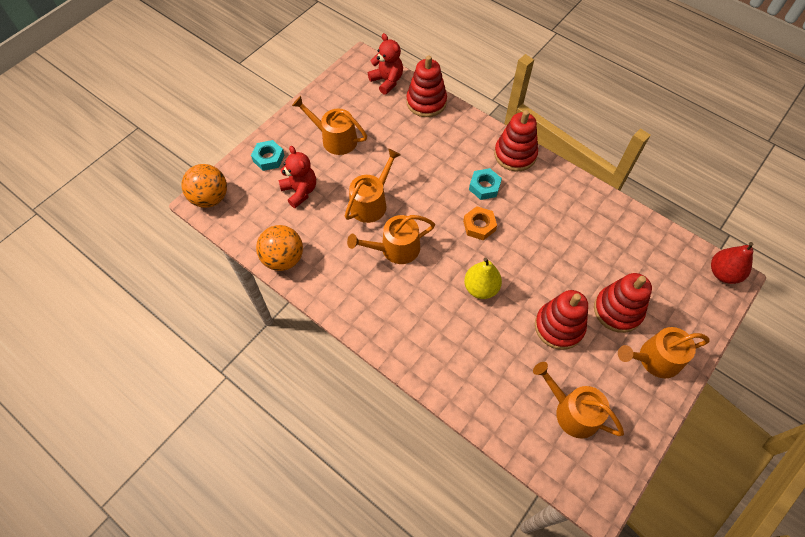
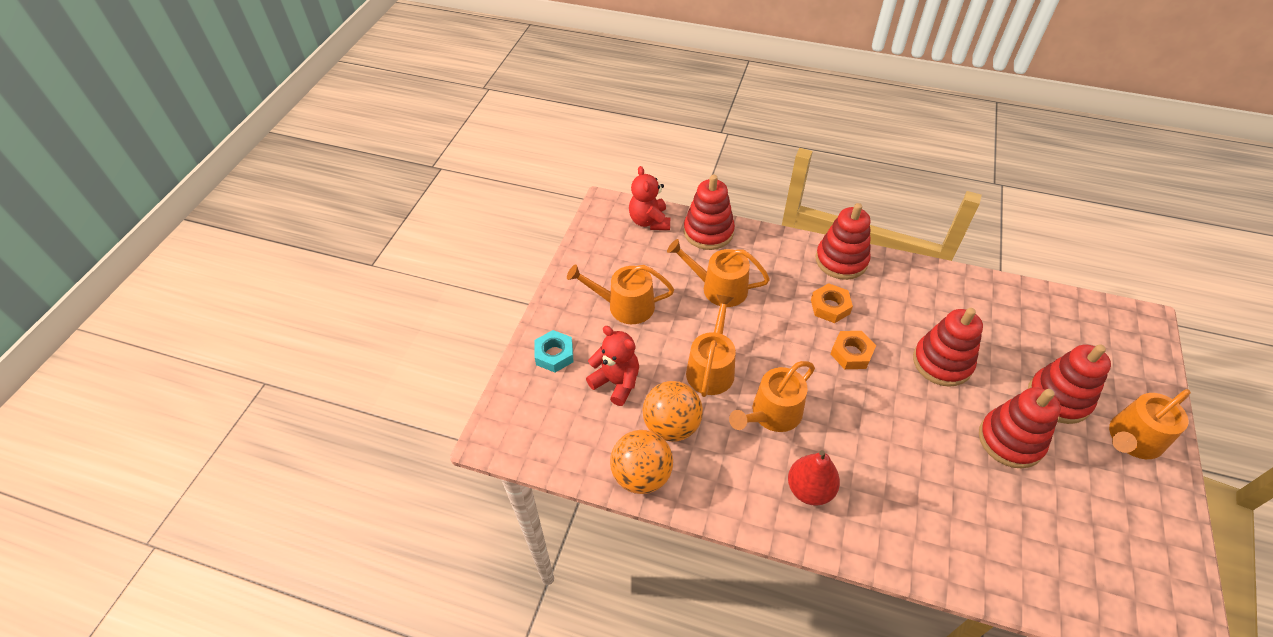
camera: 20 degrees left, 10 degrees down
orange ball [182,164,227,208] -> orange ball moved to [643,381,703,442]
red teddy bear [368,33,403,95] -> red teddy bear turned 135 degrees counterclockwise [629,166,670,230]
yellow pear [464,257,502,299] -> none
turquoise nut [469,168,502,200] -> orange nut [811,283,853,323]
orange watering can [533,362,624,438] -> orange watering can moved to [667,239,770,307]
red pear [711,242,753,284] -> red pear moved to [788,450,840,506]
none -> red stacking toy [913,308,983,387]

